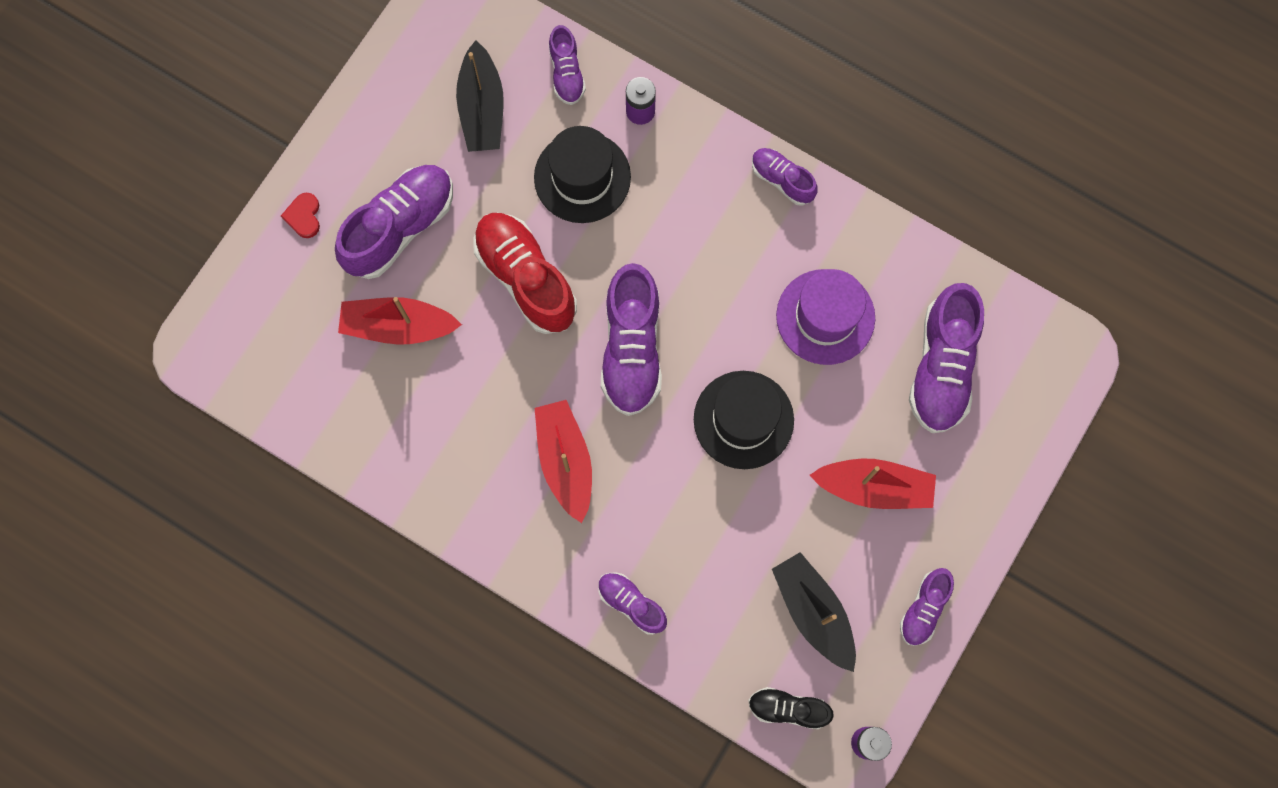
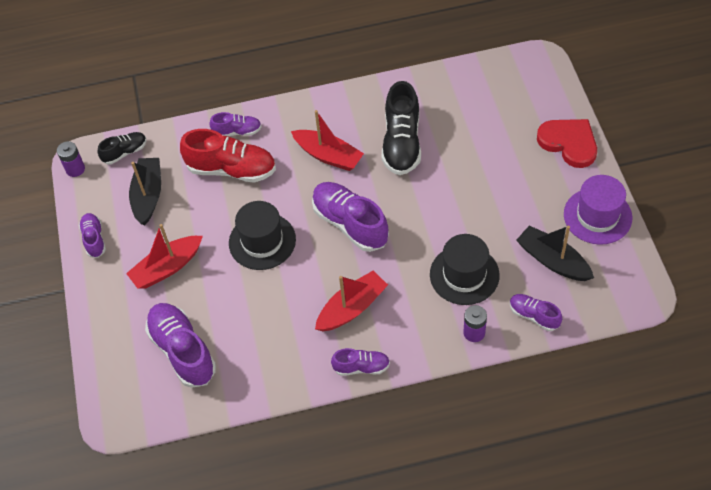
camera: 140 degrees right, 20 degrees down
red heart [281,193,320,238] -> red heart [537,119,597,168], size x2.12
purple shoe [335,165,453,279] -> none
red boat [338,297,462,345] -> red boat moved to [315,271,388,331]
red shoe [473,213,577,334] -> red shoe moved to [180,129,276,183]
black boat [772,552,856,672] -> black boat turned 105 degrees counterclockwise [129,158,161,225]
purple hat [776,269,875,365] -> purple hat moved to [564,175,632,245]
none -> black shoe [382,81,421,175]

